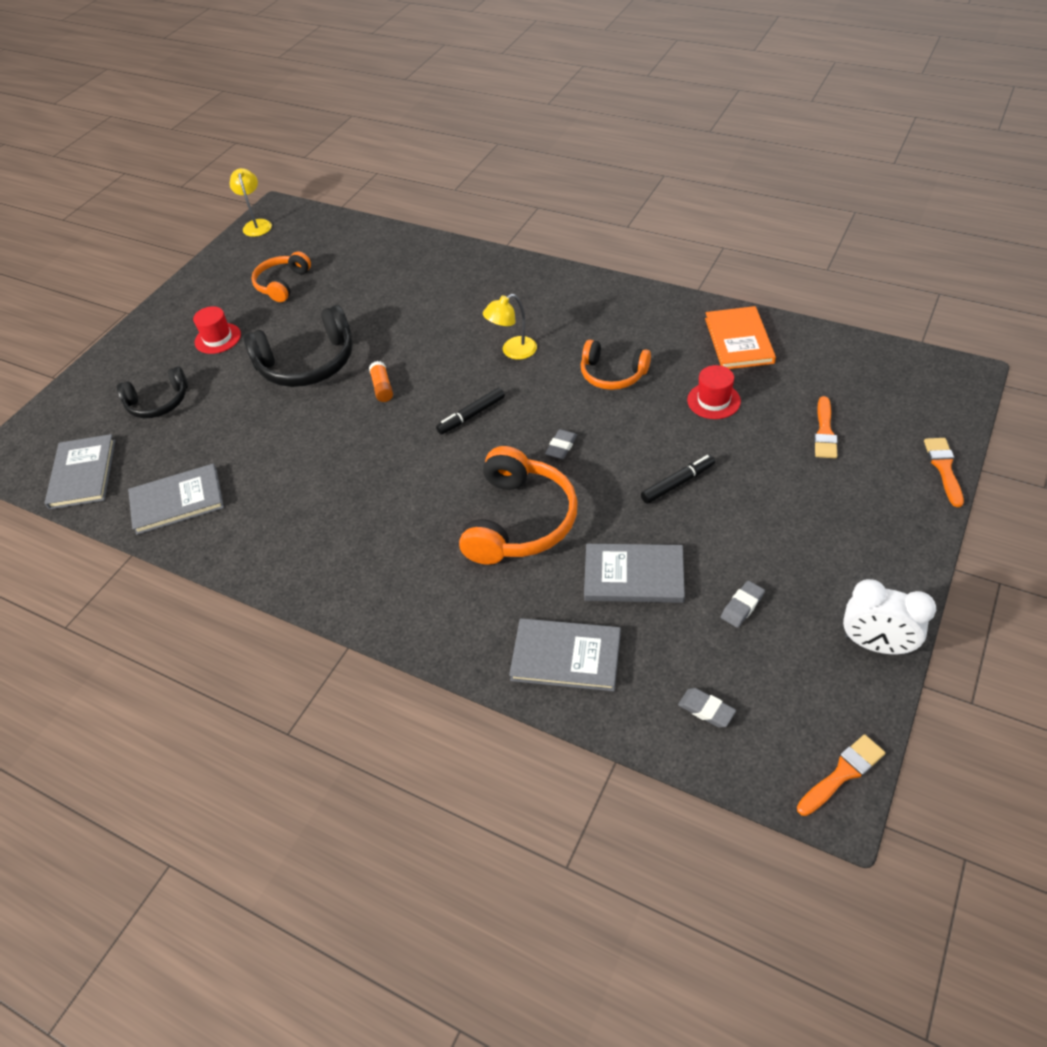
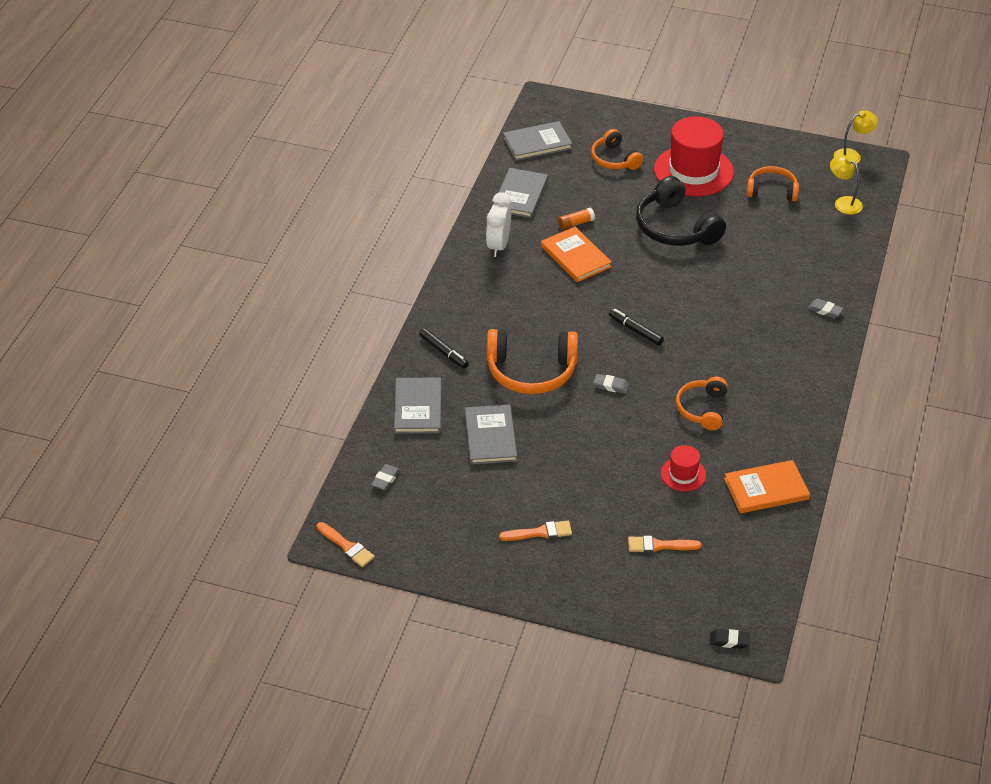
camera: 75 degrees right, 5 degrees down
black headphones [117,366,188,418] -> orange headphones [591,129,644,170]
grey book [128,464,224,535] -> grey book turned 45 degrees clockwise [494,168,548,218]
red hat [193,306,241,354] -> red hat [654,116,734,196], size x2.08
orange glue stick [369,361,393,402] -> orange glue stick moved to [558,207,595,230]
yellow lamp [483,294,537,360] -> yellow lamp moved to [830,155,863,215]
black marker [641,455,715,504] -> black marker moved to [419,328,469,368]
grey eraser [721,581,765,628] -> grey eraser moved to [808,299,843,318]
white clock [843,579,936,654] -> white clock moved to [486,192,511,257]
orange brush [924,438,964,507] -> orange brush moved to [499,520,572,541]
none -> orange book [541,227,612,282]
none -> black eraser [710,629,750,649]

